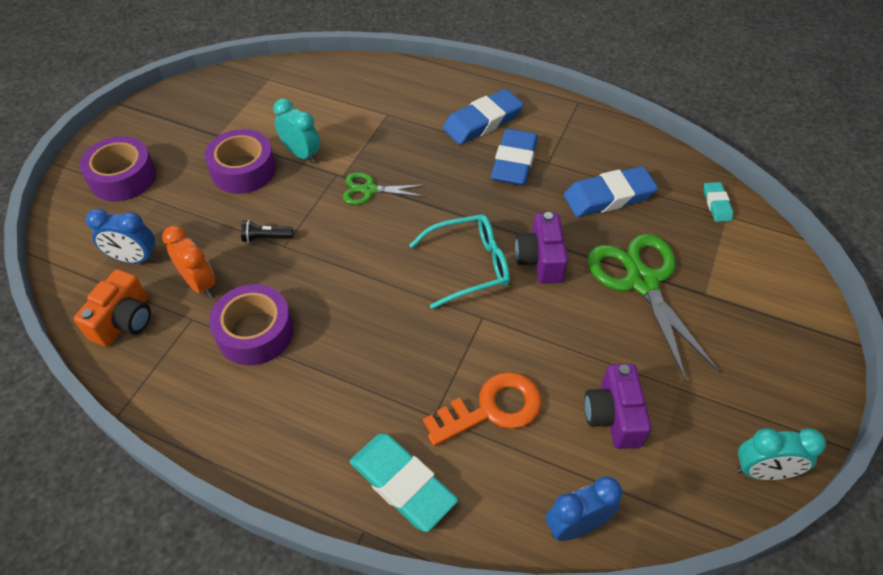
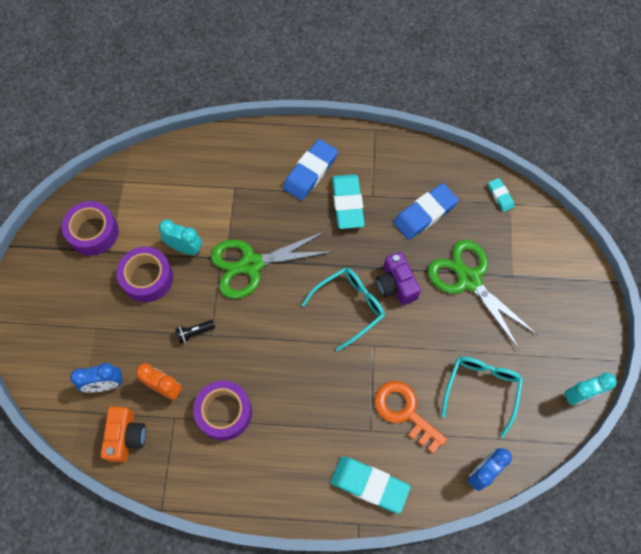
camera: 20 degrees left, 15 degrees up
purple tape [79,136,156,201] -> purple tape moved to [62,201,119,256]
green scissors [343,172,425,205] -> green scissors [211,231,334,299], size x1.89
orange key [423,372,542,446] -> orange key turned 90 degrees counterclockwise [374,381,447,453]
blue eraser [491,129,538,186] -> turquoise eraser [332,174,365,229]
purple camera [584,364,652,449] -> turquoise glasses [441,357,523,438]

